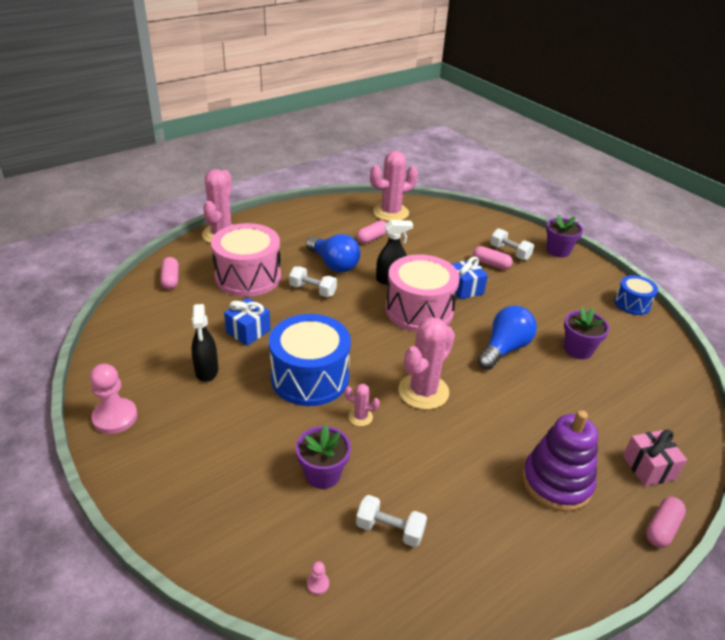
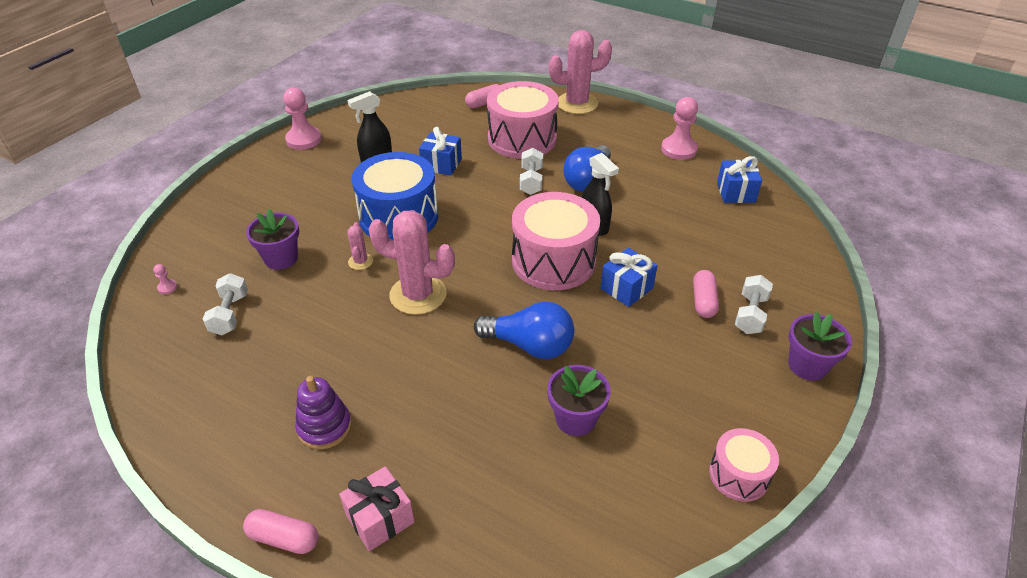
camera: 70 degrees right, 5 degrees up
pink capsule [356,220,387,244] -> none
pink cactus [370,151,418,221] -> blue gift [717,156,762,203]
purple stacking toy [522,410,598,512] -> purple stacking toy [295,376,352,449], size x0.66
blue drum [614,275,658,315] -> pink drum [709,428,779,502]
none -> pink pawn [661,97,698,160]

